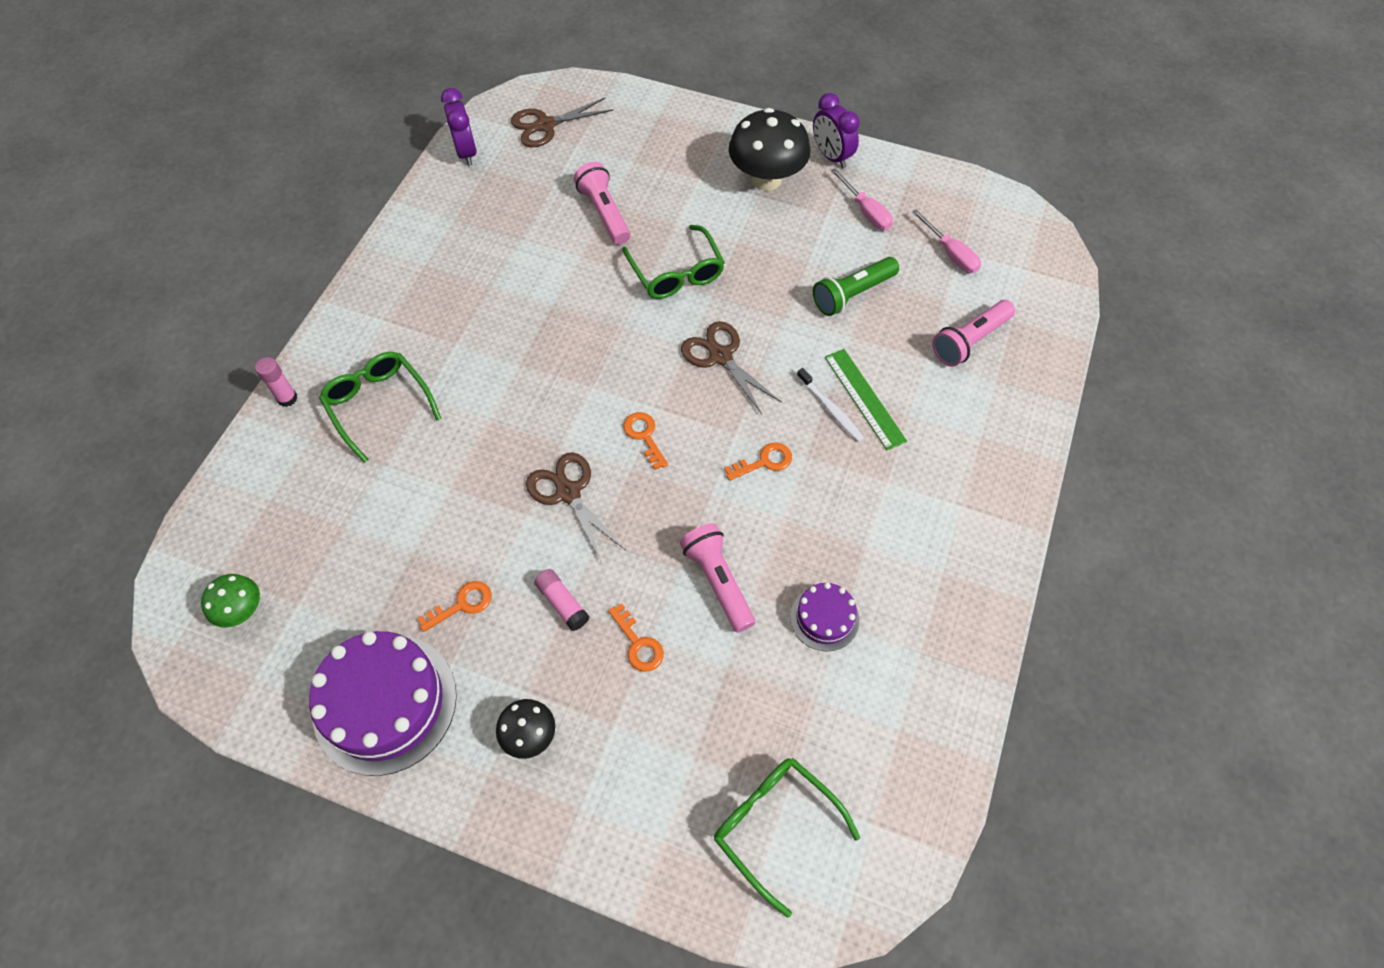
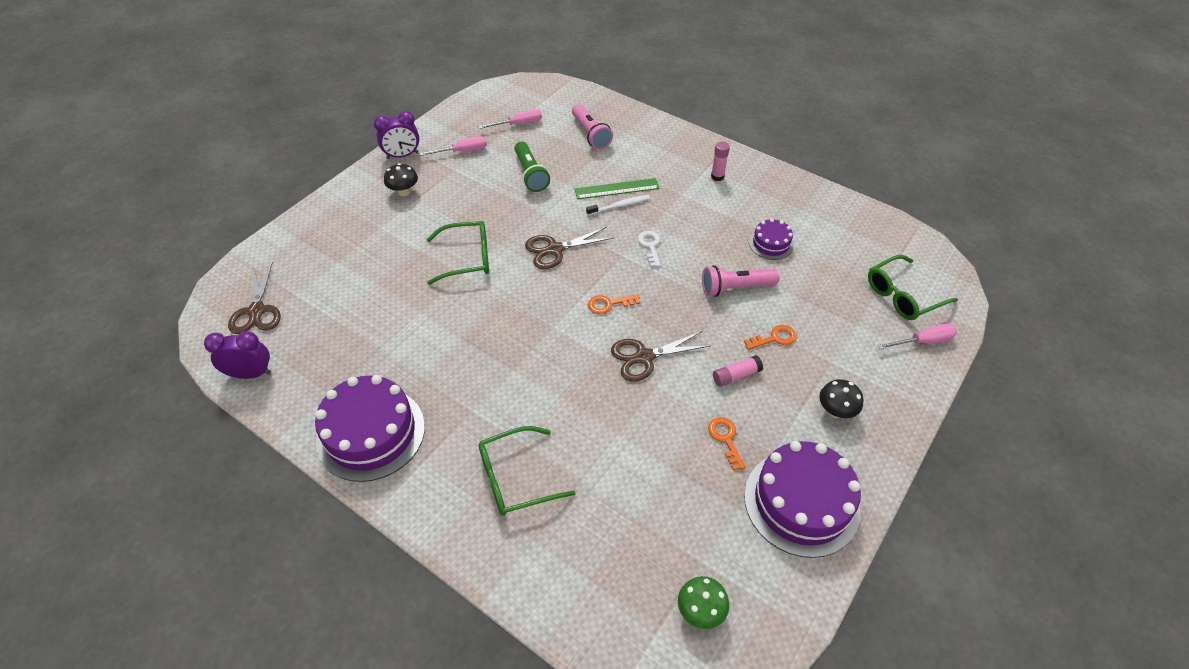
camera: 75 degrees left, 10 degrees down
pink glue stick [255,357,298,407] -> pink glue stick moved to [711,142,730,181]
pink flashlight [574,162,630,244] -> none
orange key [724,442,792,481] -> white key [638,231,661,267]
black mushroom [729,108,811,191] -> black mushroom [384,163,418,196], size x0.53
none -> purple cake [315,375,425,482]
none -> pink screwdriver [877,324,957,349]

